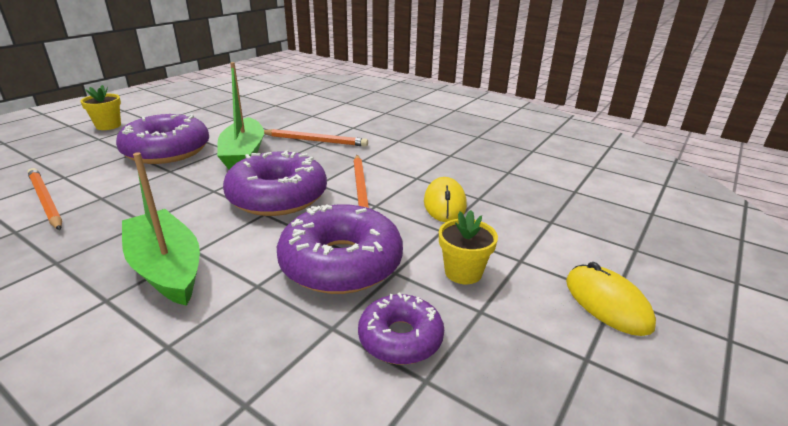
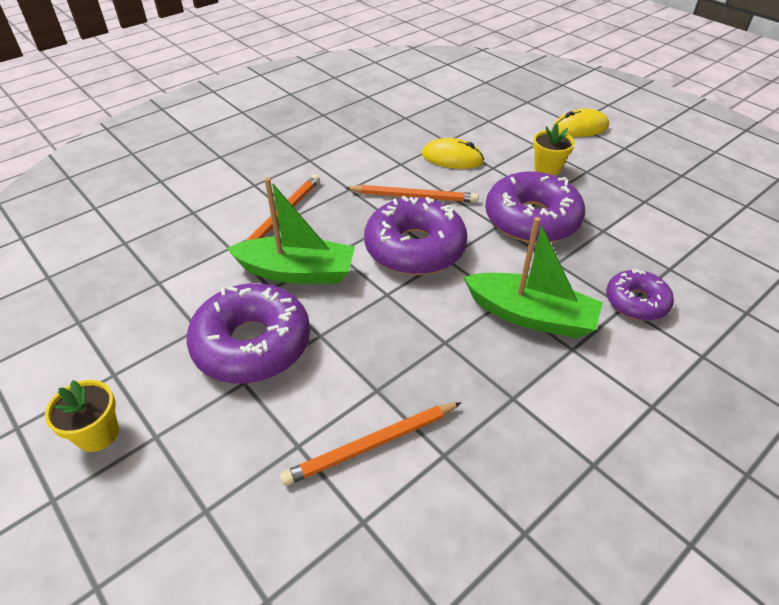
camera: 75 degrees left, 15 degrees up
green boat [122,152,200,306] -> green boat turned 135 degrees counterclockwise [464,217,603,338]
purple donut [358,293,444,365] -> purple donut moved to [606,269,674,321]

